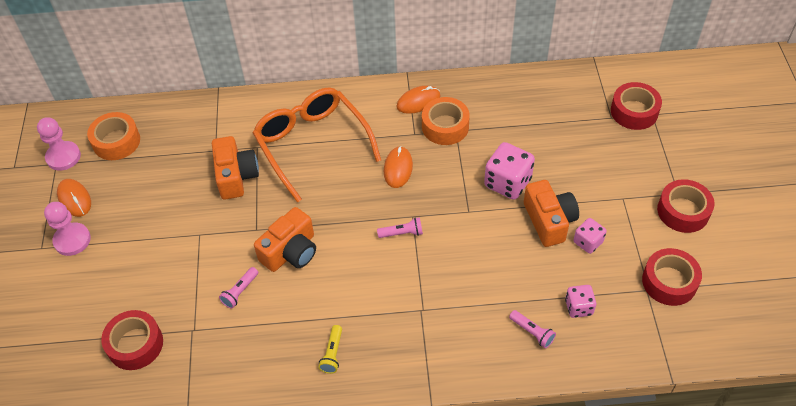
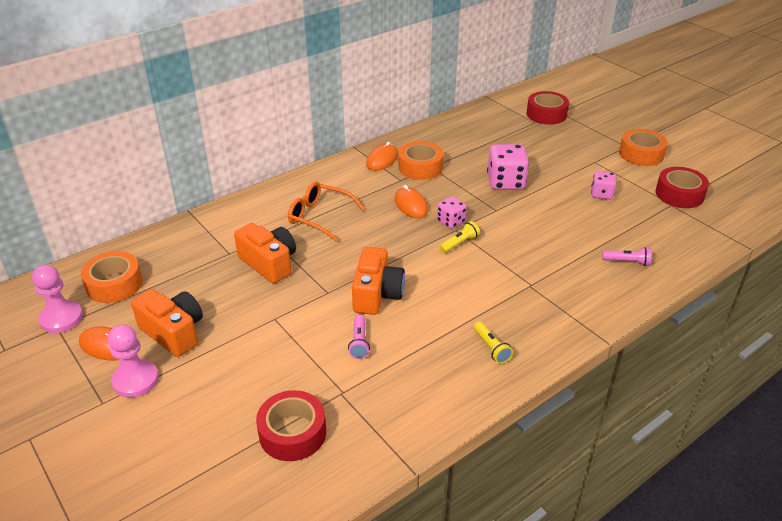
camera: 35 degrees left, 15 degrees down
orange glasses [253,87,381,203] -> orange glasses [288,182,365,242], size x0.61
pink flashlight [377,217,423,238] -> yellow flashlight [439,221,480,253]
orange camera [524,180,579,247] -> orange camera moved to [131,289,203,357]
pink dice [565,285,596,318] -> pink dice moved to [437,197,467,229]
red tape [657,179,715,233] -> orange tape [619,129,668,166]

